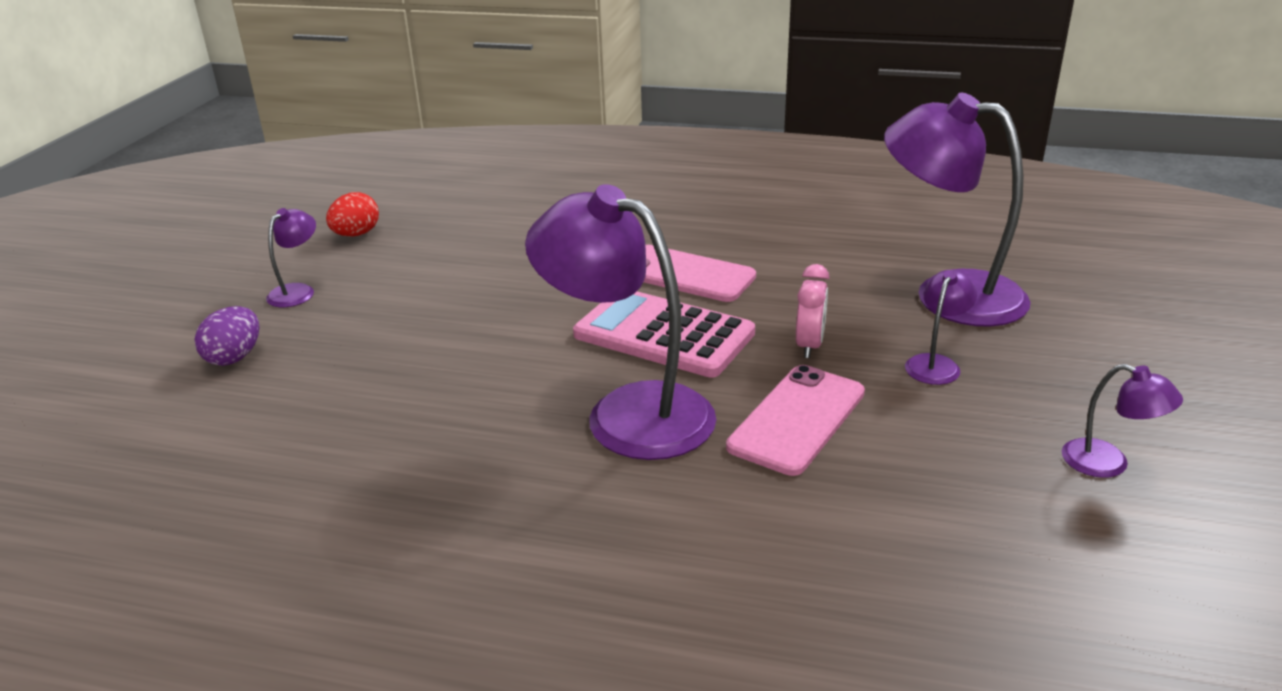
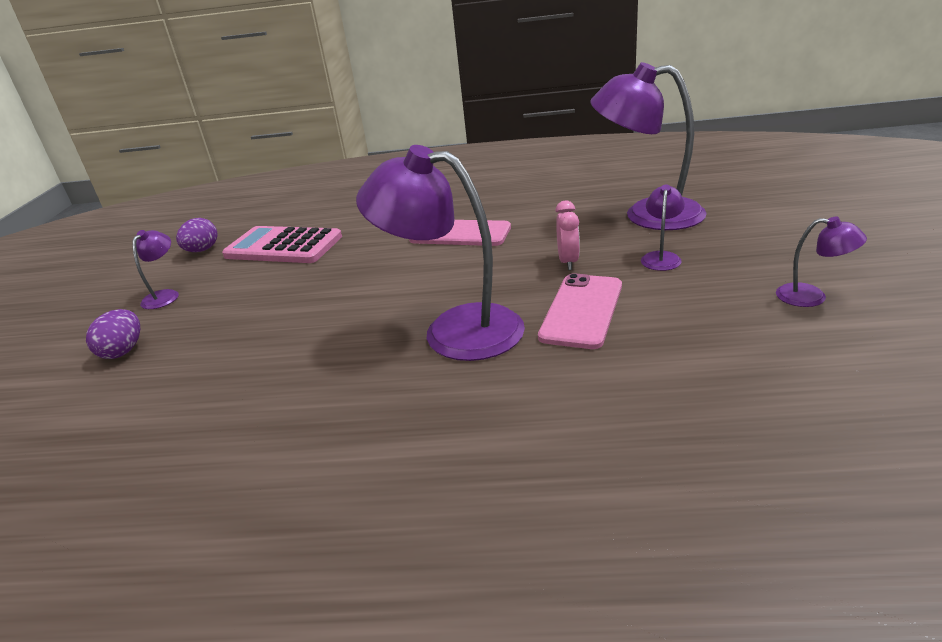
camera: 10 degrees left, 0 degrees up
red egg [326,192,379,237] -> purple egg [176,218,217,252]
pink calculator [573,291,755,378] -> pink calculator moved to [222,226,342,263]

